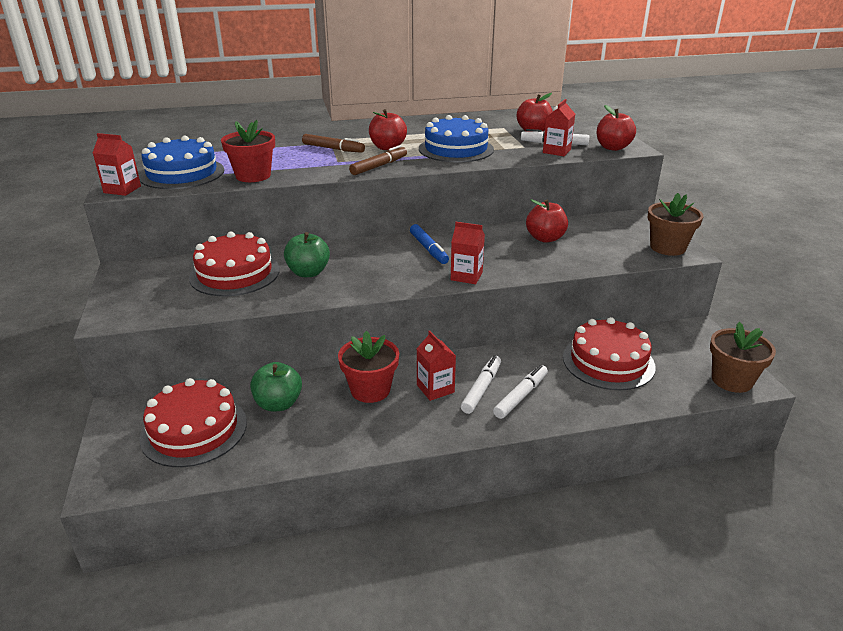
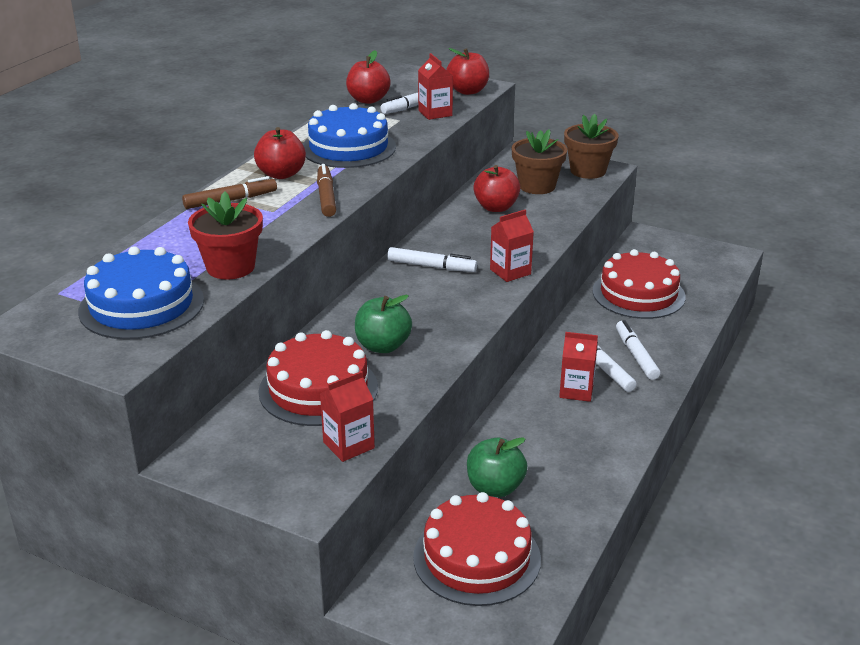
camera: 50 degrees left, 0 degrees up
red carton [93,133,141,196] -> red carton moved to [320,371,375,462]
red flower pot [338,331,399,403] -> none
blue marker [410,224,449,264] -> white marker [387,247,477,272]
brown flower pot [710,322,776,393] -> brown flower pot moved to [512,129,567,194]

